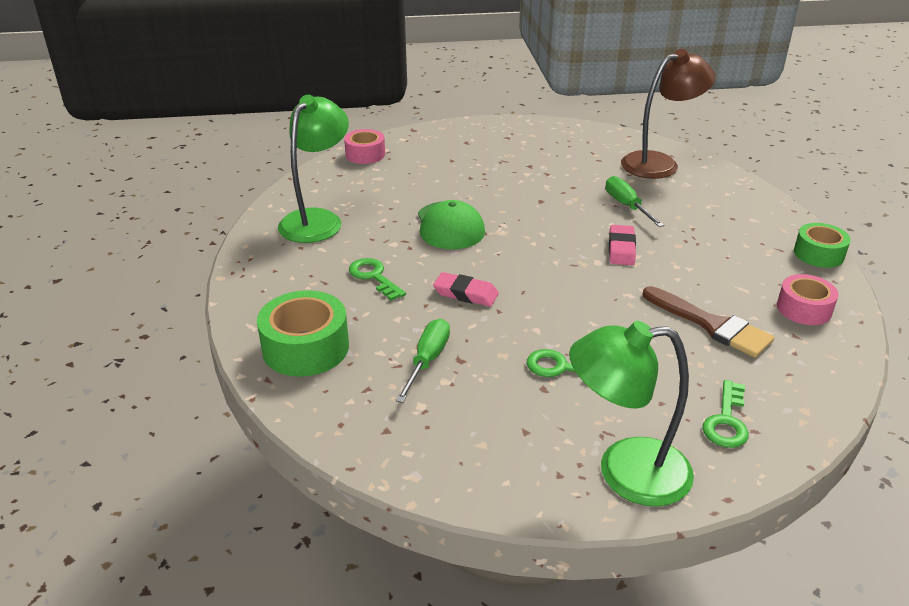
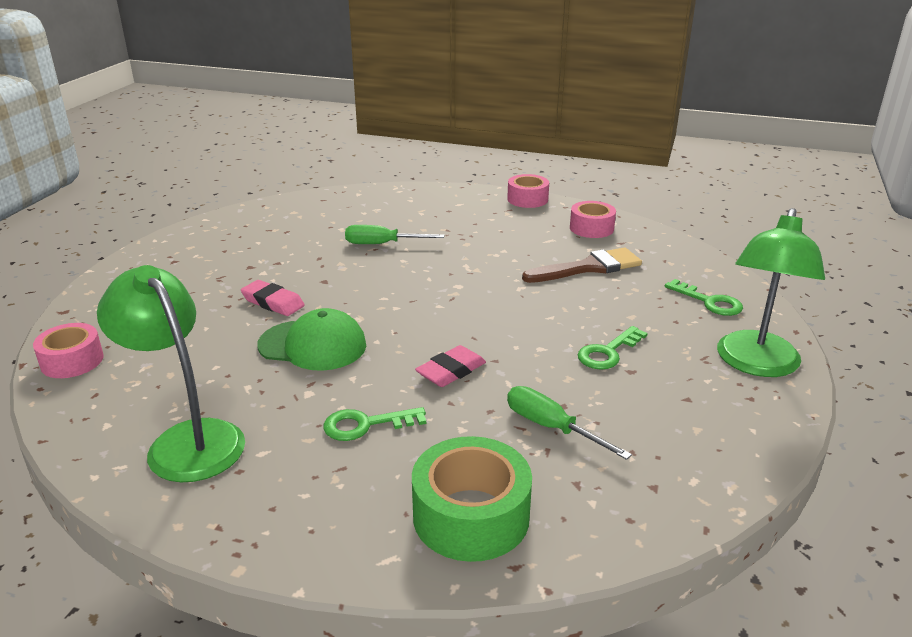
camera: 65 degrees left, 5 degrees down
pink eraser [609,225,636,265] -> pink eraser moved to [241,280,305,316]
brown lamp [621,49,715,179] -> none
green tape [794,223,851,268] -> pink tape [507,174,549,208]

